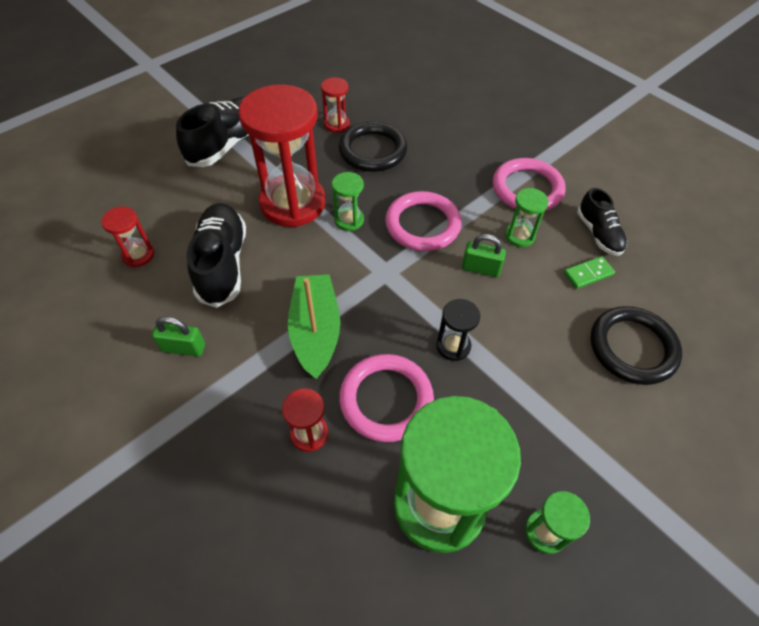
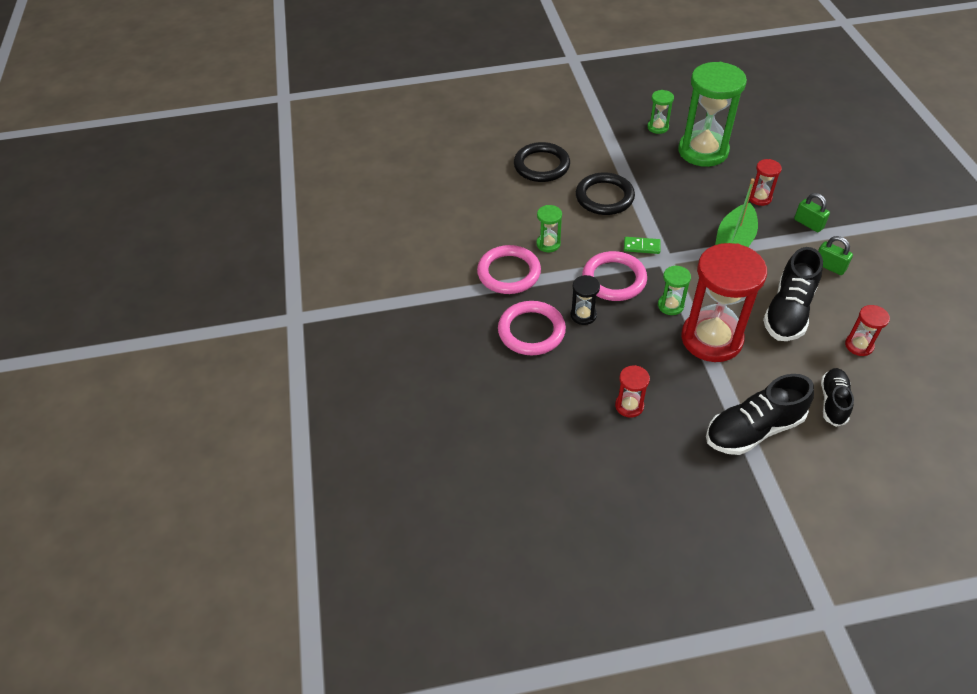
camera: 145 degrees left, 5 degrees down
black ring [339,122,407,172] -> black ring moved to [576,172,635,215]
pink ring [339,354,434,442] -> pink ring moved to [498,301,566,355]
black hourglass [436,299,480,361] -> black hourglass moved to [571,275,600,325]
green padlock [462,234,506,277] -> green padlock moved to [794,193,830,232]
green domino [564,256,615,289] -> green domino moved to [624,237,661,254]
black shoe [577,188,627,256] -> black shoe moved to [821,368,854,427]

